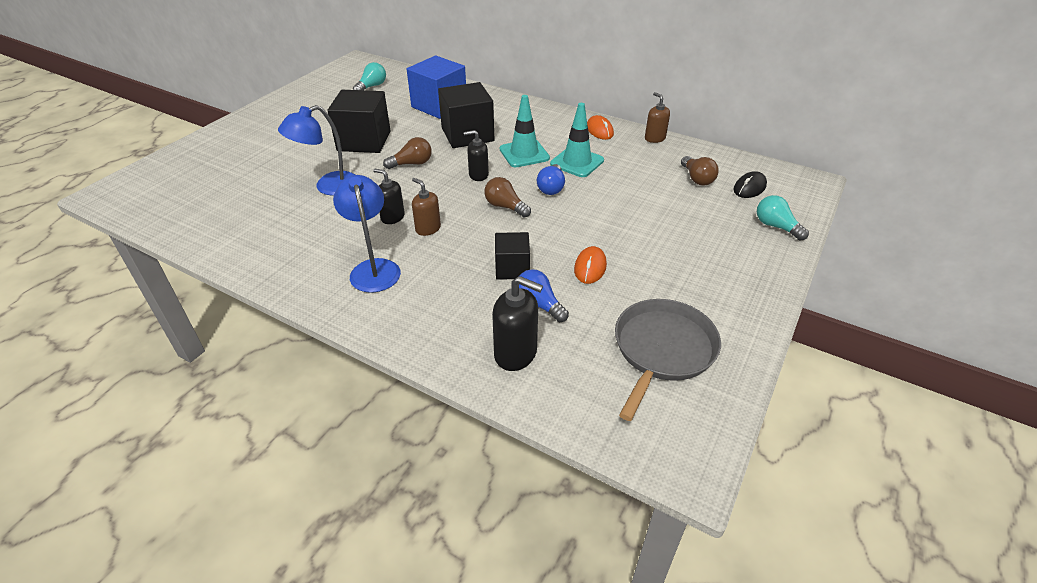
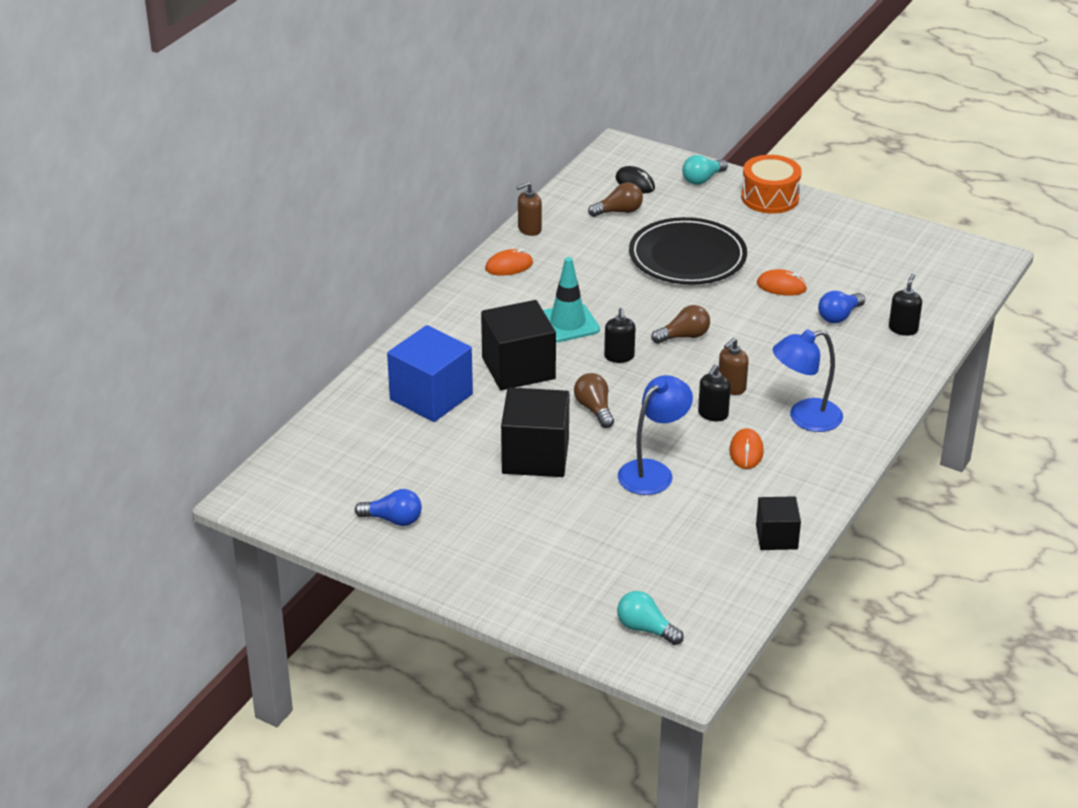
camera: 90 degrees left, 5 degrees down
blue lamp [278,105,355,196] -> blue lamp turned 105 degrees counterclockwise [618,375,693,495]
turquoise light bulb [353,62,386,90] -> turquoise light bulb moved to [617,591,684,645]
brown light bulb [484,177,531,218] -> brown light bulb turned 150 degrees counterclockwise [651,305,710,344]
black soap dispenser [492,276,543,371] -> black soap dispenser [889,273,922,336], size x0.66
black cube [495,232,530,280] -> black cube moved to [756,496,801,550]
blue light bulb [537,164,565,195] -> blue light bulb moved to [355,489,422,526]
turquoise traffic cone [550,103,604,177] -> none
grey pan [615,299,721,421] -> none
none -> black plate [629,217,747,285]
none -> orange mouse [729,428,764,469]
none -> orange drum [741,155,802,214]

